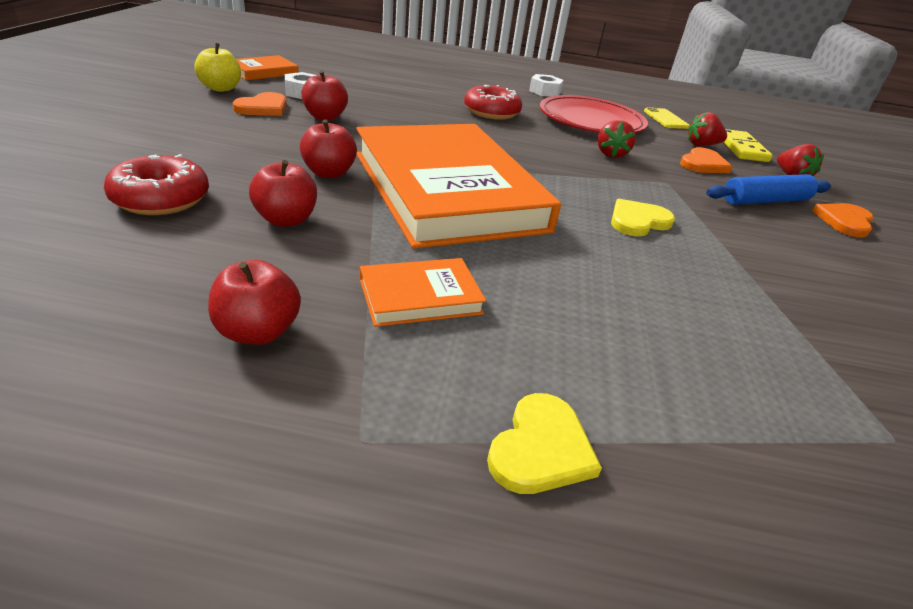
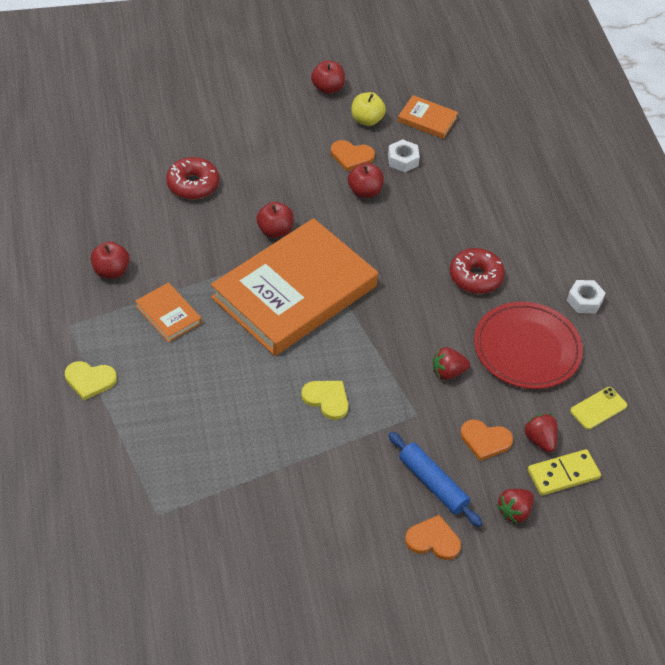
camera: 70 degrees right, 15 degrees up
red apple [249,160,317,227] -> red apple moved to [311,60,345,94]

